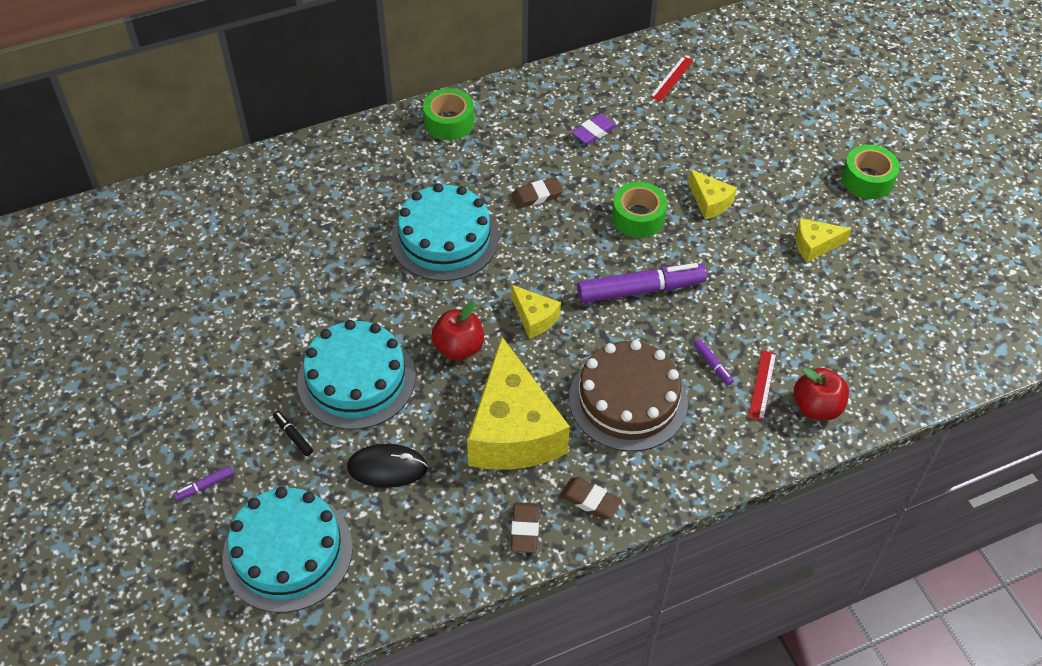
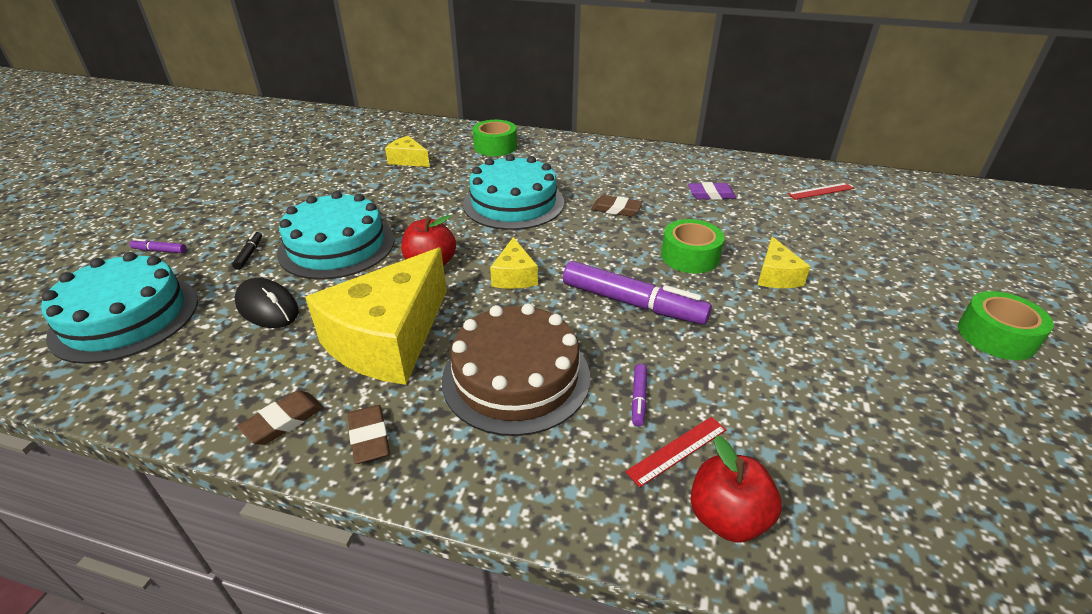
camera: 40 degrees right, 15 degrees down
green tape [423,88,474,140] -> green tape moved to [473,120,517,156]
yellow cheese [795,218,852,262] -> yellow cheese moved to [385,136,430,167]

